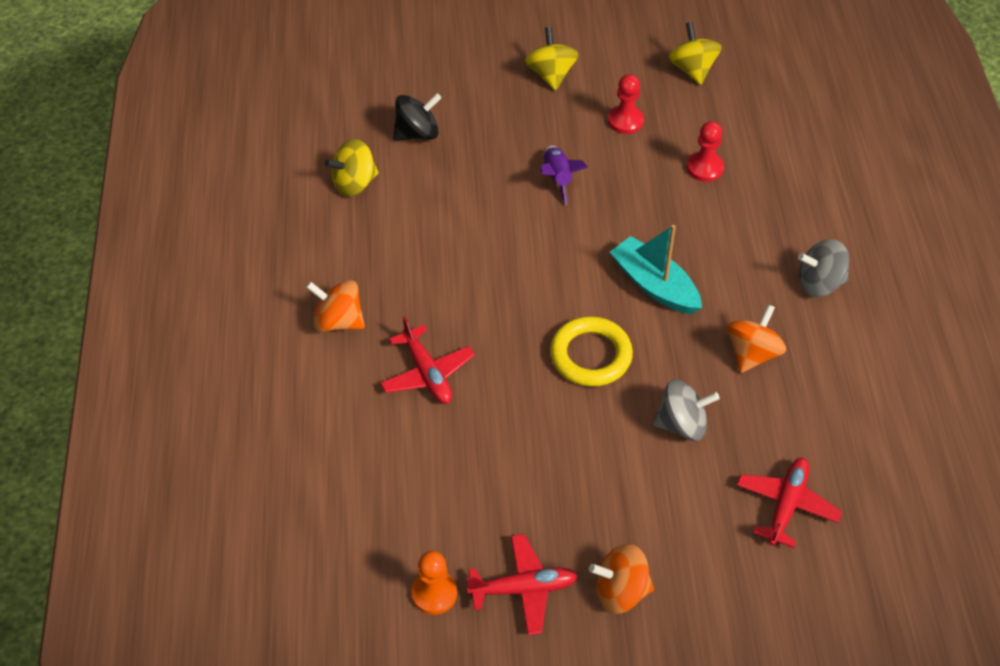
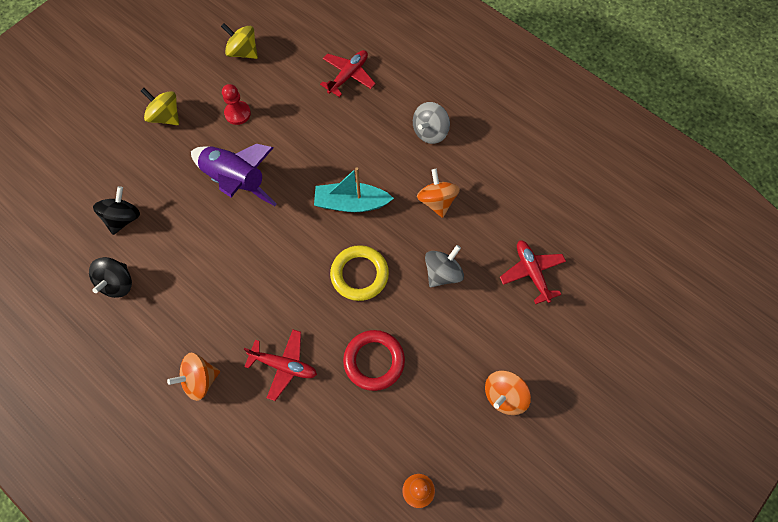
camera: 45 degrees left, 15 degrees up
yellow spinning top [325,139,379,197] -> black spinning top [89,257,132,298]
red plane [466,534,577,635] -> red plane moved to [320,50,376,97]
purple rocket [540,146,588,205] -> purple rocket [191,144,277,206], size x1.85
red pawn [687,121,724,182] -> none
none -> red ring [343,330,405,391]

